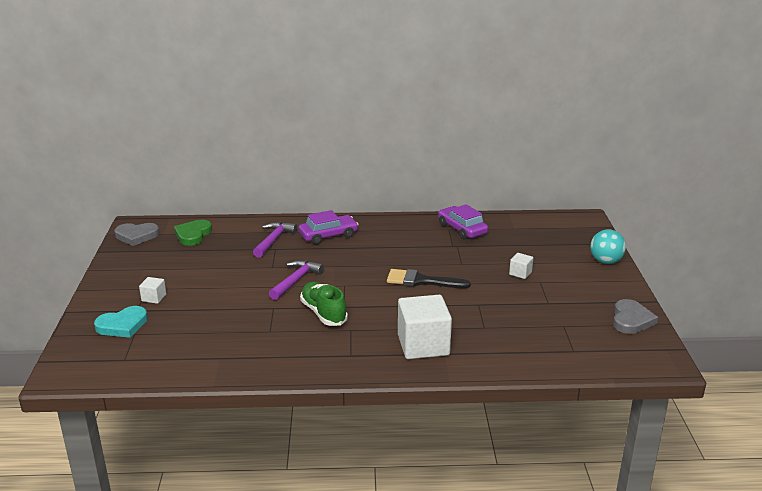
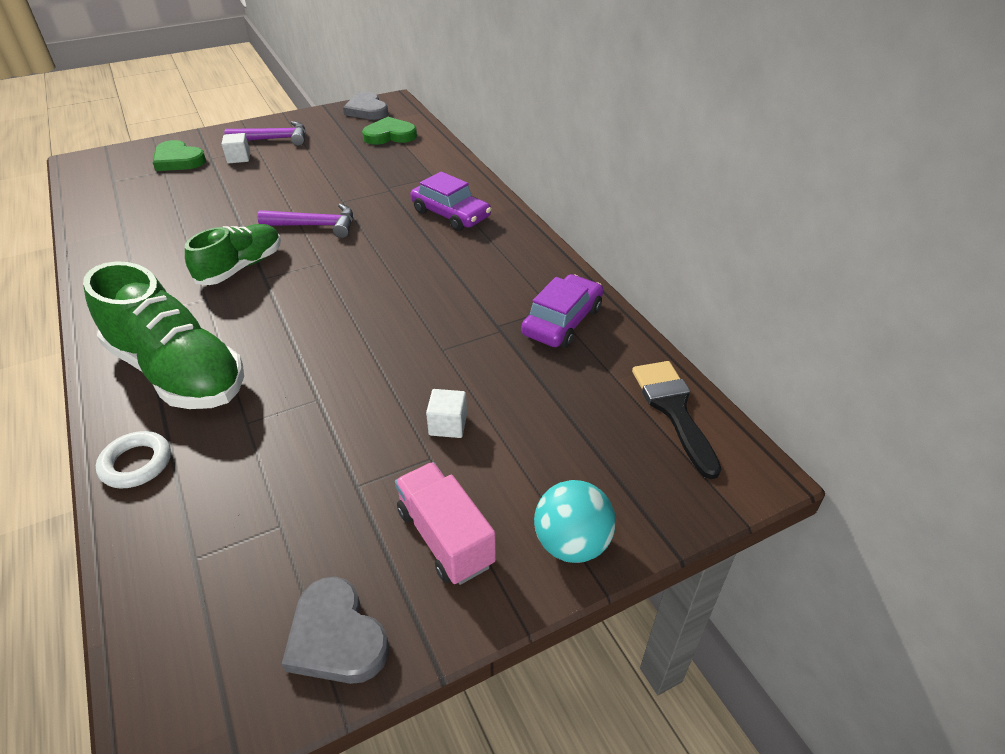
camera: 65 degrees right, 15 degrees up
turquoise heart [94,306,148,338] -> green heart [153,140,206,171]
purple hammer [253,222,297,258] -> purple hammer moved to [225,121,306,146]
black brush [387,269,471,288] -> black brush moved to [632,361,721,479]
white cube [398,295,452,359] -> green shoe [83,261,244,409]
grey heart [613,299,658,334] -> grey heart turned 60 degrees clockwise [282,577,389,684]
none -> white ring [96,431,171,488]
none -> pink truck [395,462,496,585]

